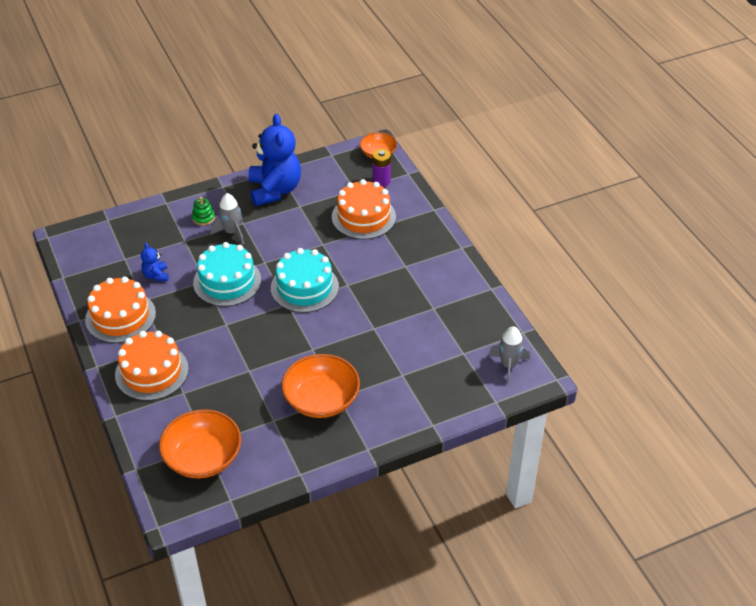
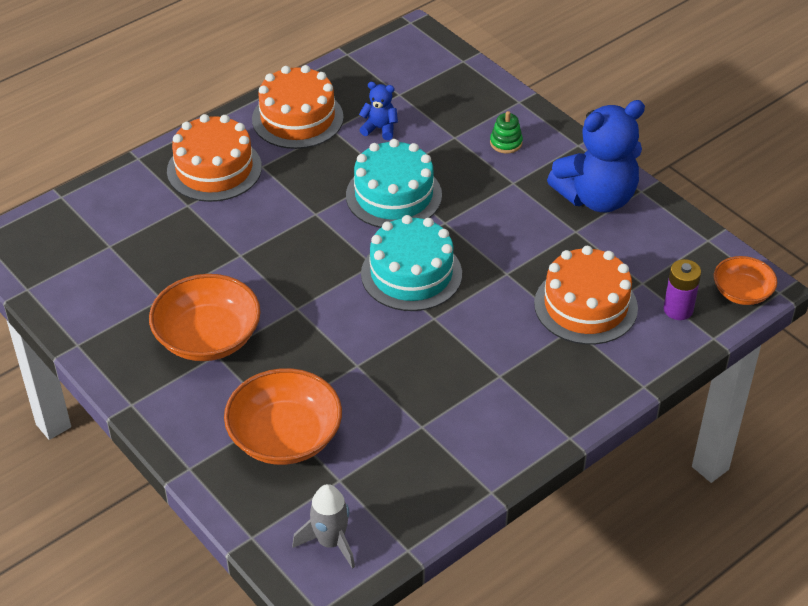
camera: 75 degrees right, 0 degrees up
blue teddy bear [141,243,169,281] -> blue teddy bear turned 45 degrees clockwise [359,82,398,140]
orange bowl [159,409,241,478] -> orange bowl moved to [224,368,342,465]
grey rocket [211,193,244,244] -> none

